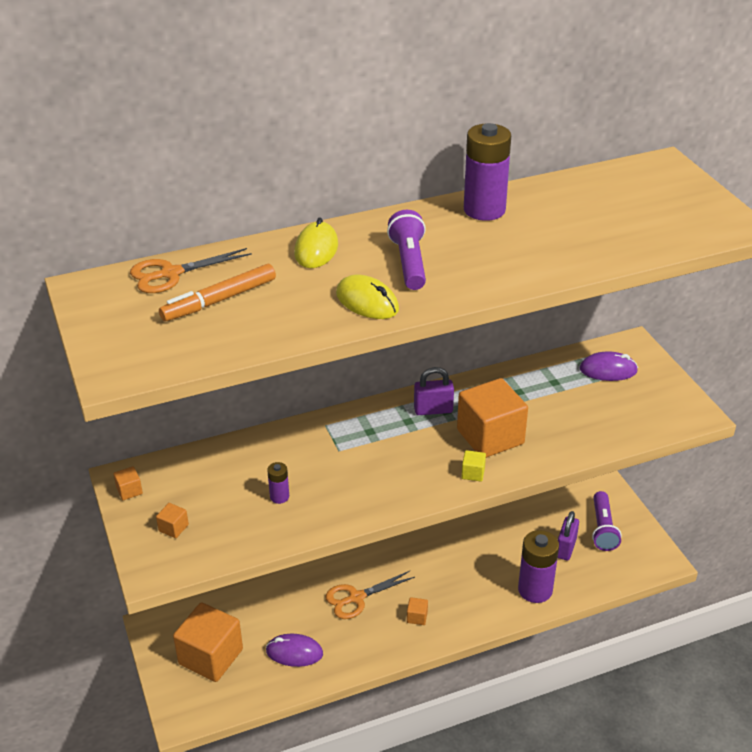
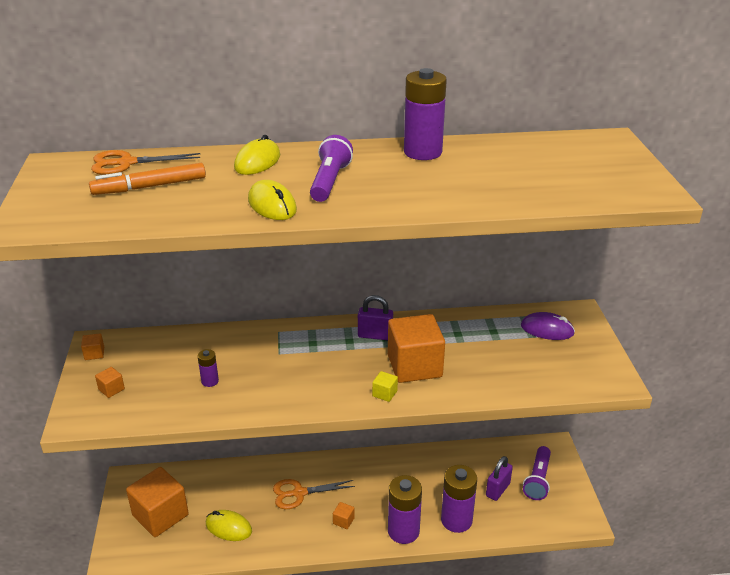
camera: 15 degrees right, 5 degrees down
purple mouse [266,634,323,667] -> yellow mouse [206,510,252,541]
none -> purple battery [388,475,422,544]

